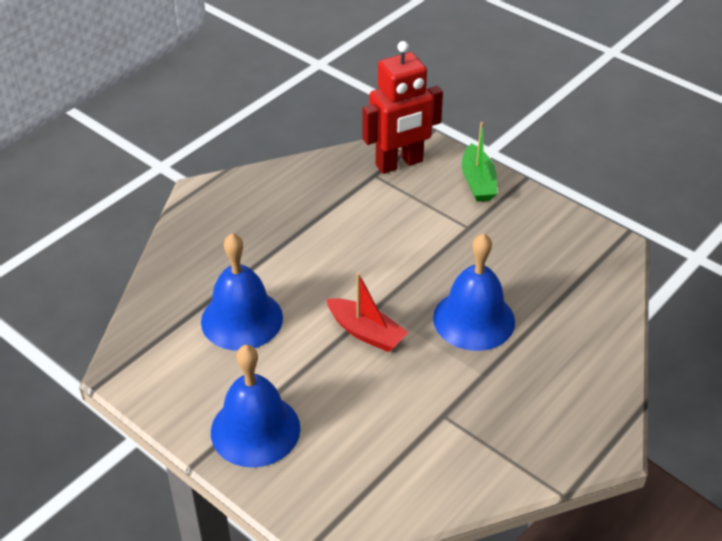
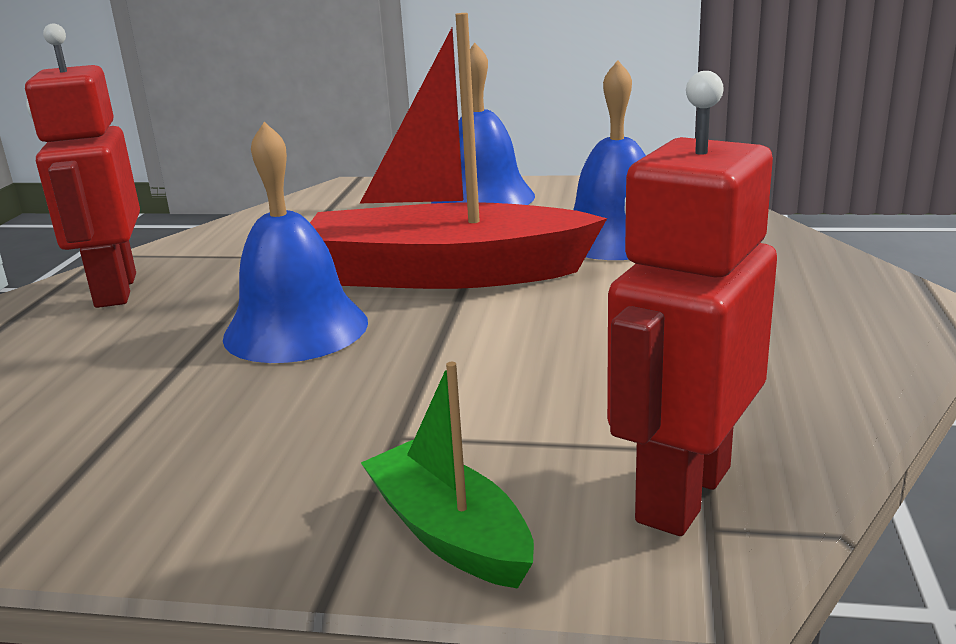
camera: 150 degrees right, 20 degrees down
red boat [326,273,408,352] -> red boat [310,13,607,289], size x2.05
none -> red robot [25,24,140,308]

